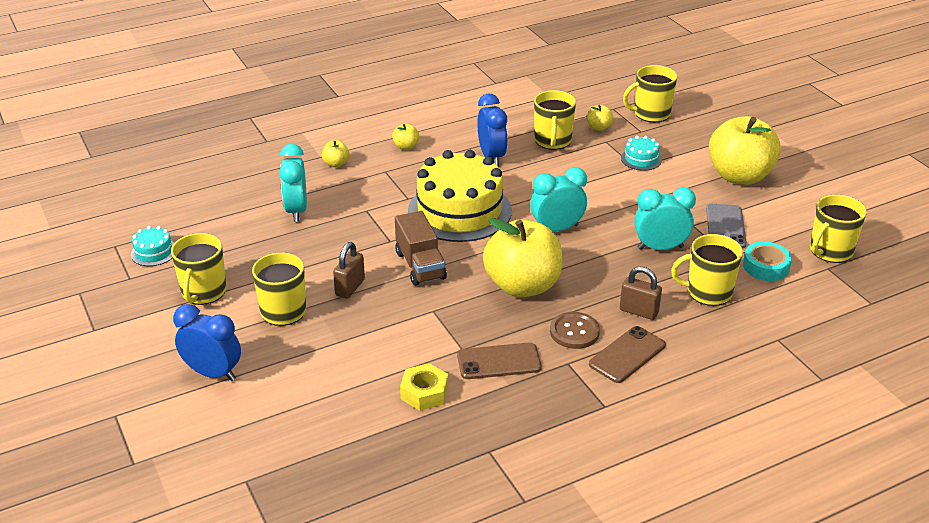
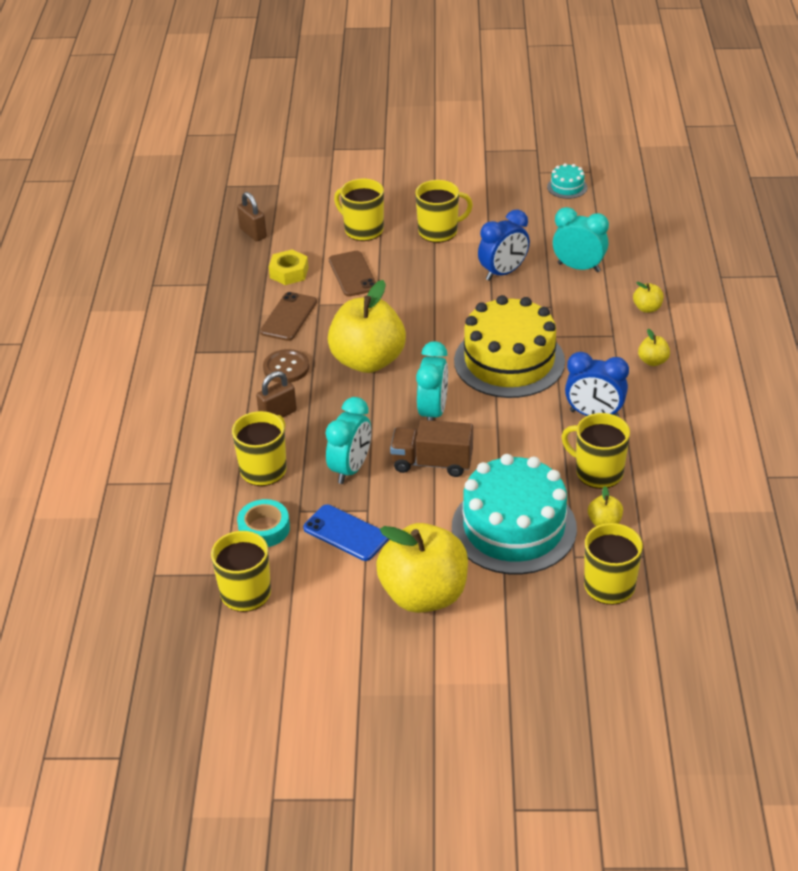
camera: 120 degrees right, 5 degrees up
yellow mug [171,233,226,305] -> yellow mug moved to [334,178,384,241]
blue clock [173,304,241,381] -> blue clock moved to [478,209,530,281]
brown padlock [333,242,365,299] -> brown padlock moved to [237,192,267,242]
brown truck [395,211,447,286] -> brown truck moved to [390,420,473,477]
brown phone [589,326,666,383] -> brown phone moved to [329,251,376,297]
turquoise cake [621,136,662,171] -> turquoise cake [452,454,577,575], size x2.40
grey phone [706,204,747,248] -> blue phone [303,504,389,561]

